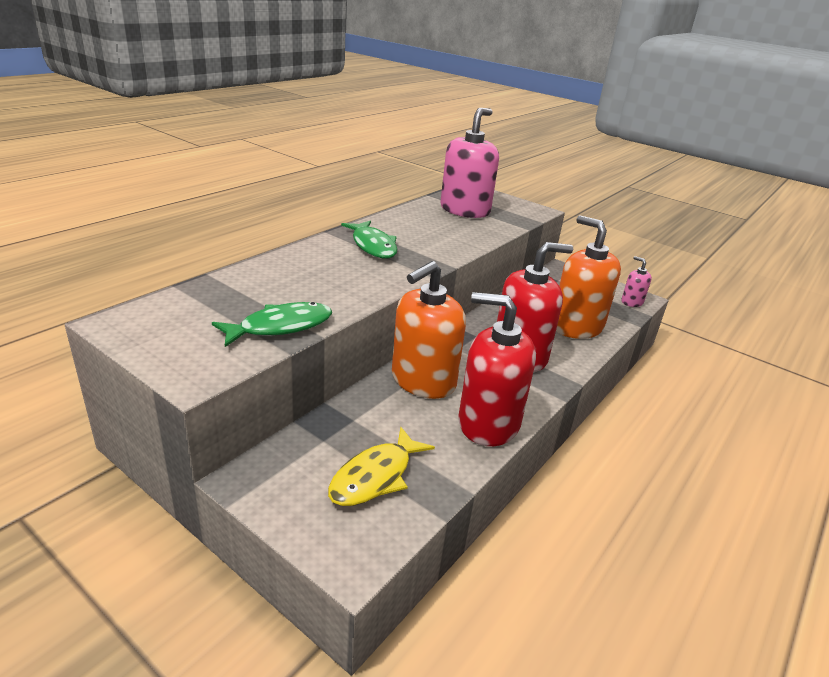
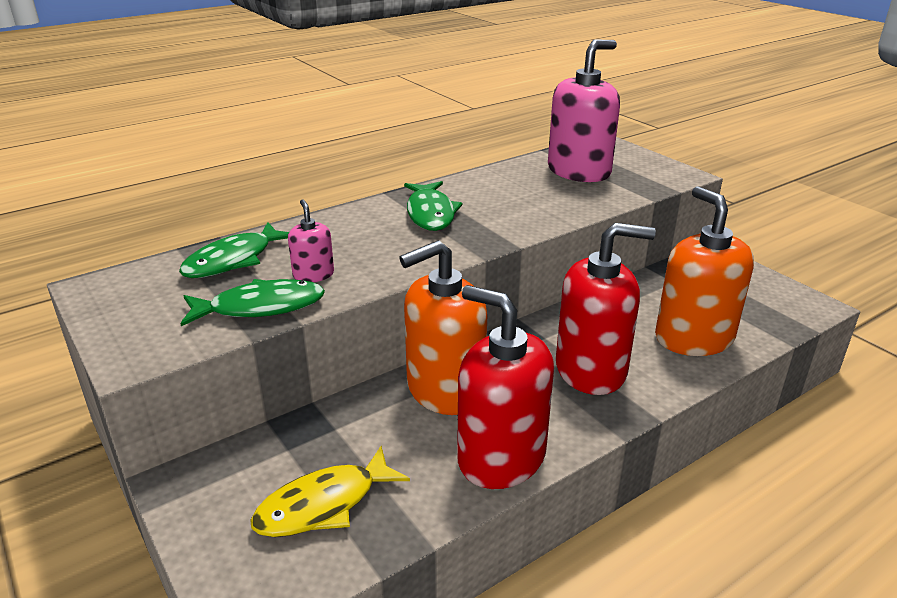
camera: 20 degrees right, 0 degrees up
pink soap dispenser [621,256,652,307] -> pink soap dispenser moved to [288,199,334,282]
none -> green fish [179,222,289,278]

